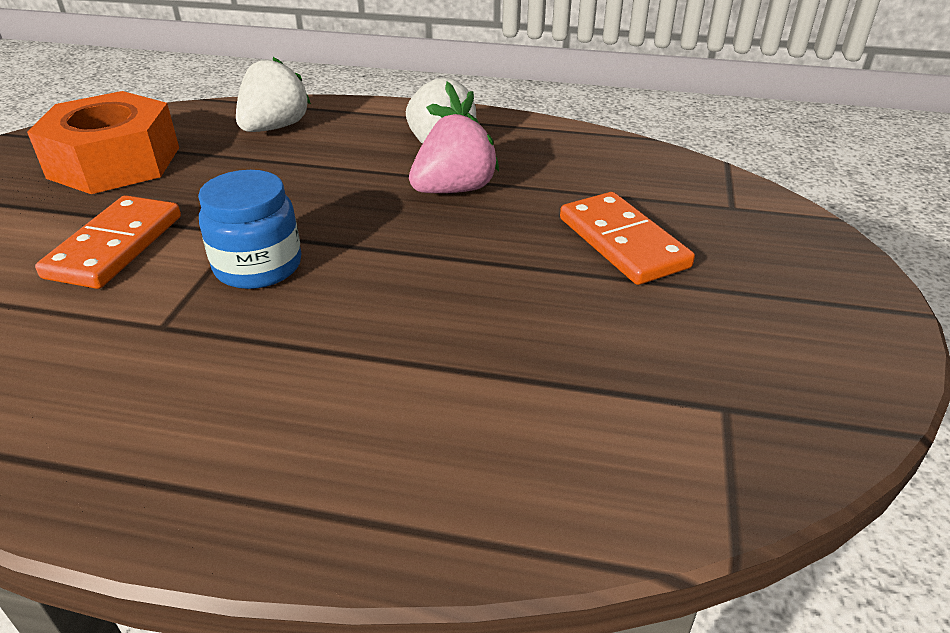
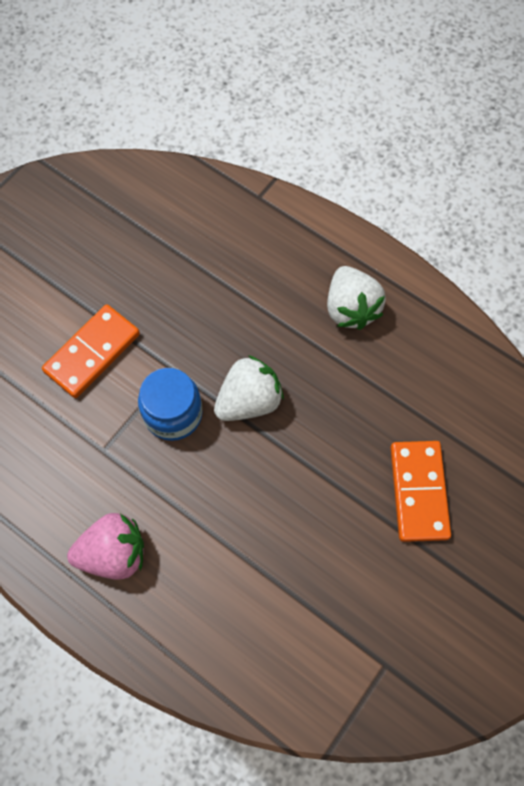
camera: 25 degrees right, 30 degrees up
orange nut [27,91,179,194] -> none
white strawberry [236,57,311,132] -> white strawberry moved to [214,355,284,421]
pink strawberry [409,113,499,193] -> pink strawberry moved to [67,513,144,580]

